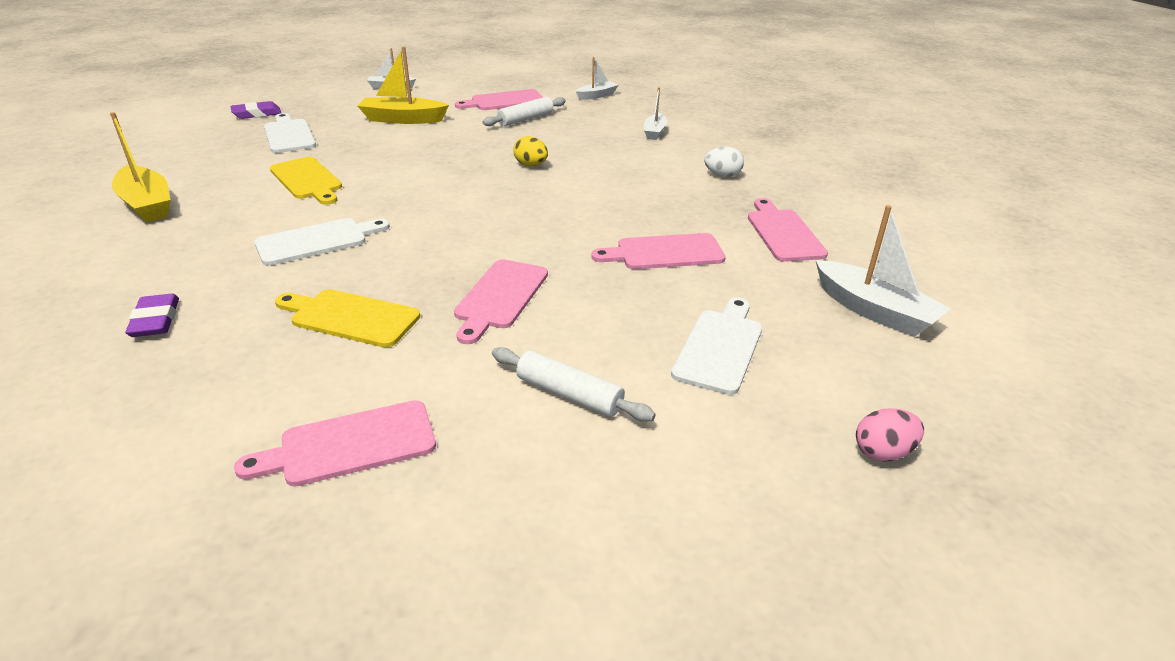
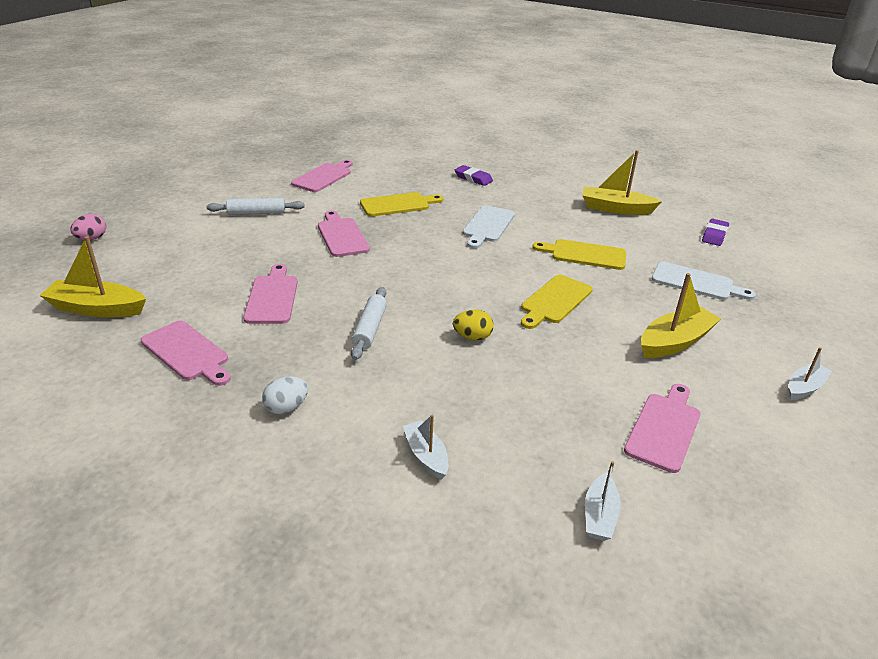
camera: 140 degrees right, 0 degrees up
purple eraser [231,101,281,119] -> purple eraser moved to [702,218,729,246]
white rolling pin [483,97,566,126] -> white rolling pin moved to [351,287,387,360]
pink cutting board [591,233,726,269] -> pink cutting board turned 45 degrees counterclockwise [243,264,298,324]
white cutting board [671,297,762,395] -> none
white boat [816,205,951,337] -> yellow boat [39,236,146,317]
none -> yellow cutting board [521,275,593,329]

